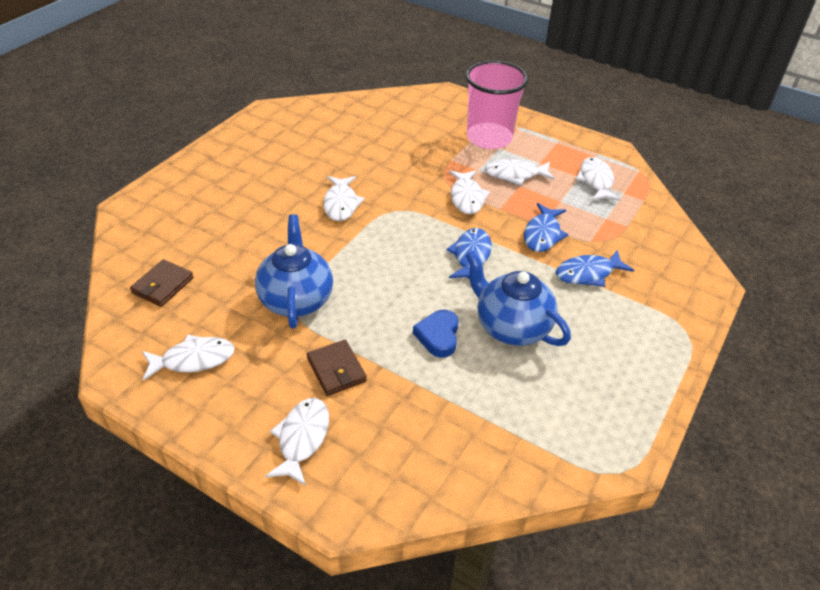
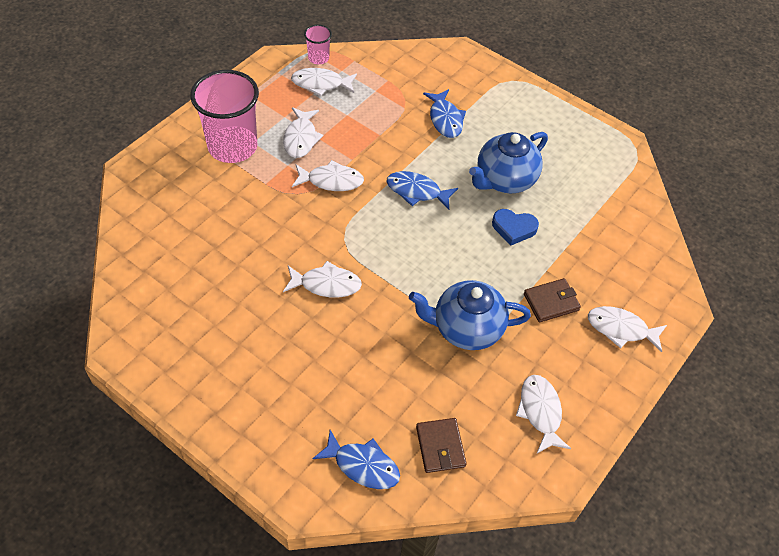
camera: 85 degrees left, 10 degrees up
brown wallet [130,259,194,307] -> brown wallet turned 45 degrees clockwise [416,418,467,473]
blue fish [524,203,568,252] -> blue fish moved to [313,430,400,489]
none -> pink cup [304,25,332,64]

